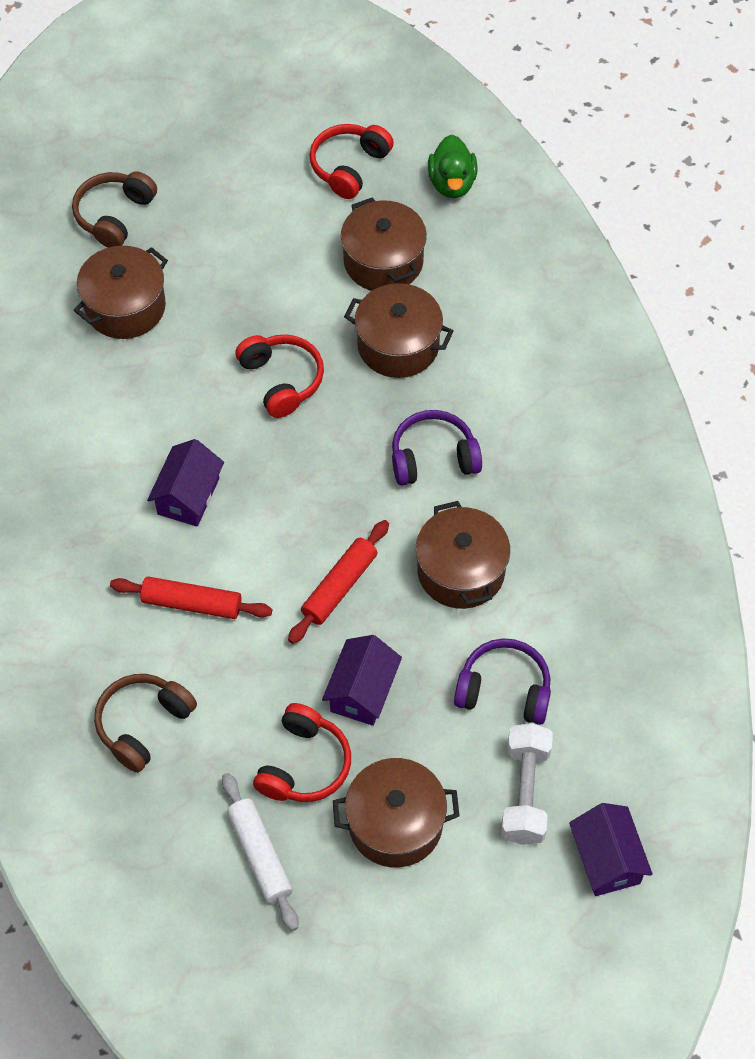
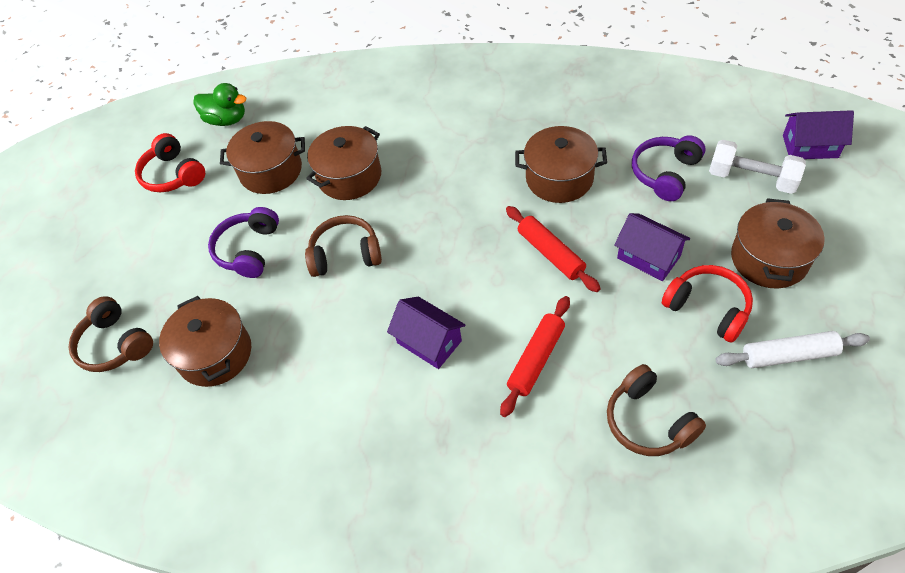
camera: 65 degrees left, 5 degrees down
red headphones [235,334,324,418] -> brown headphones [305,215,382,277]
purple headphones [392,410,482,486] -> purple headphones moved to [208,207,279,278]

